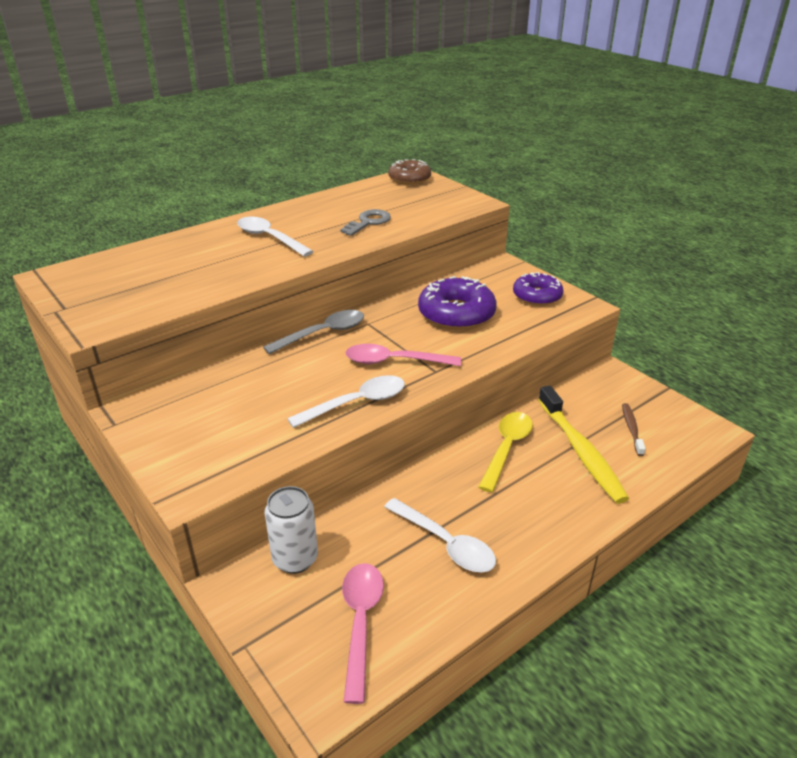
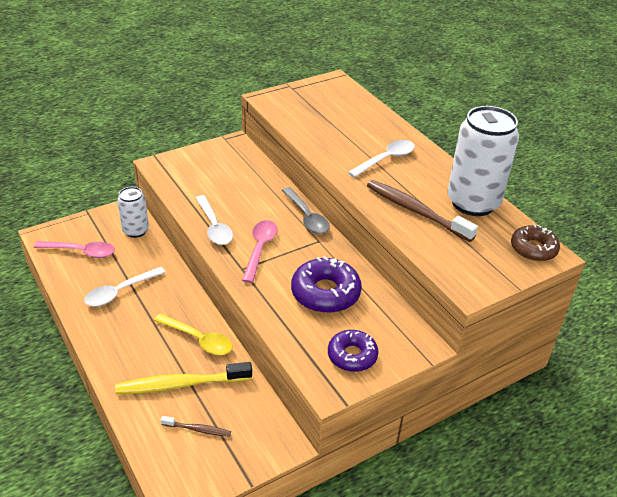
camera: 95 degrees right, 5 degrees up
grey key [340,209,391,236] -> brown toothbrush [367,180,478,242]
none -> white can [447,106,519,216]

